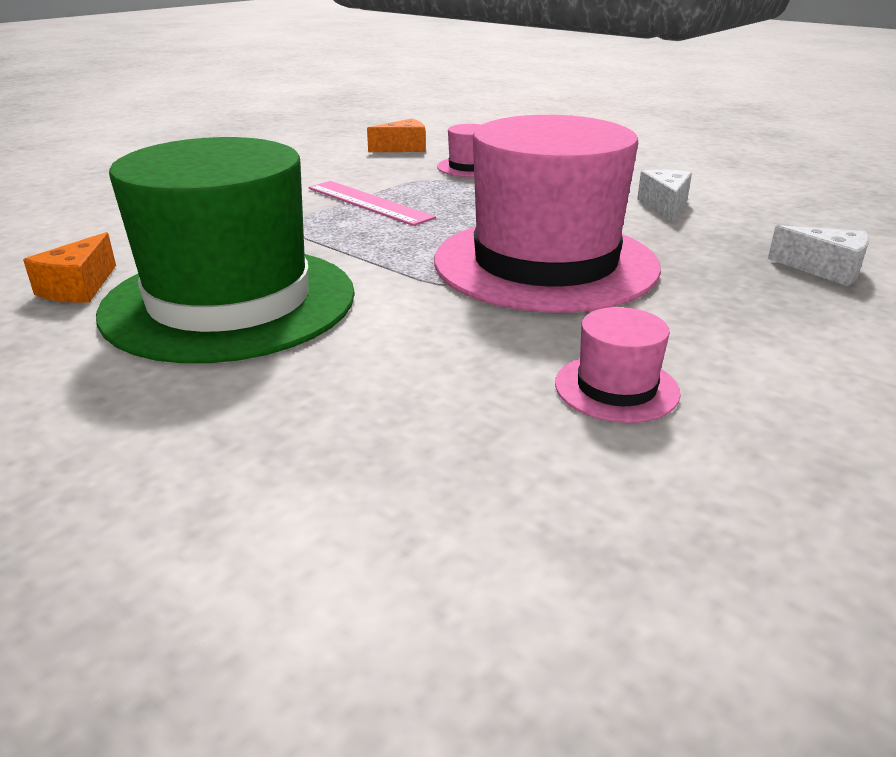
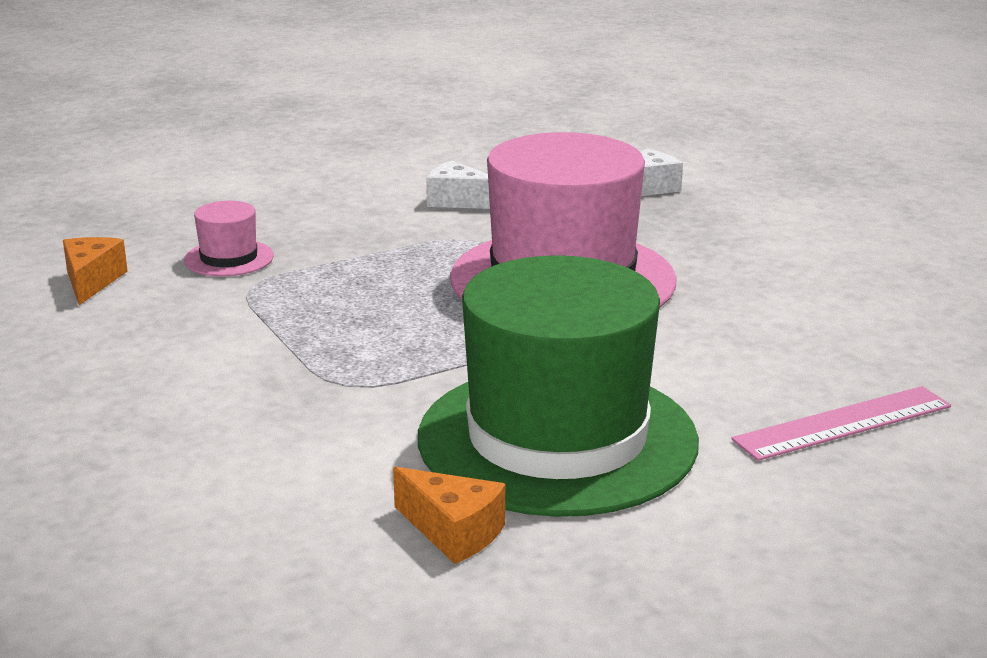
camera: 70 degrees left, 5 degrees down
pink ruler [308,181,436,226] -> pink ruler moved to [731,386,951,461]
pink hat [555,307,681,423] -> none

